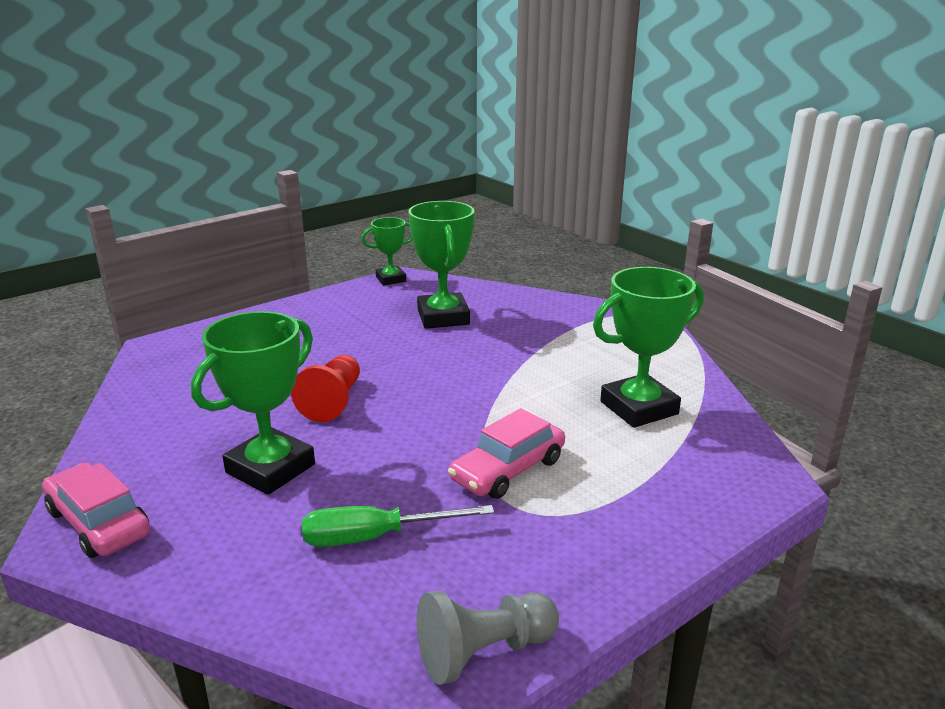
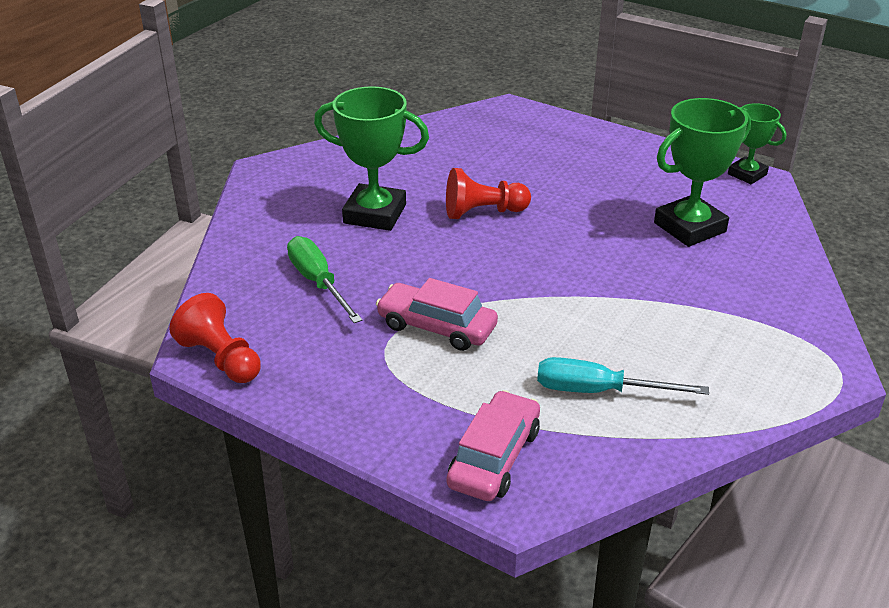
camera: 70 degrees right, 10 degrees up
pink car [42,463,150,558] -> pink car moved to [447,390,540,501]
grey pawn [416,591,559,685] -> red pawn [169,293,261,383]
green trophy [593,267,703,428] -> turquoise screwdriver [537,357,709,395]

